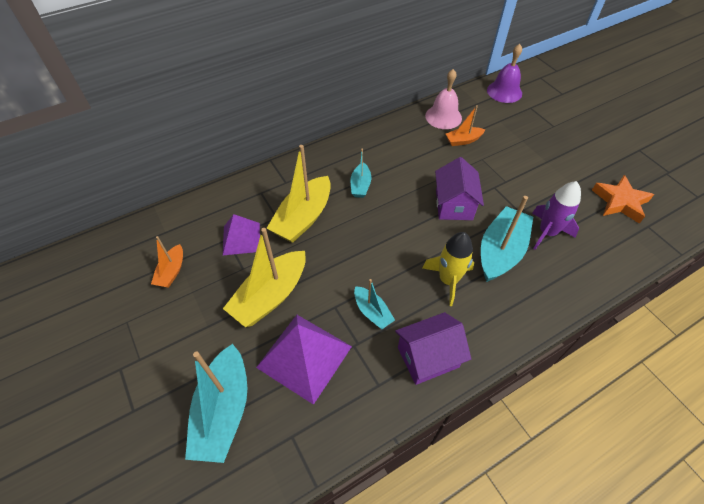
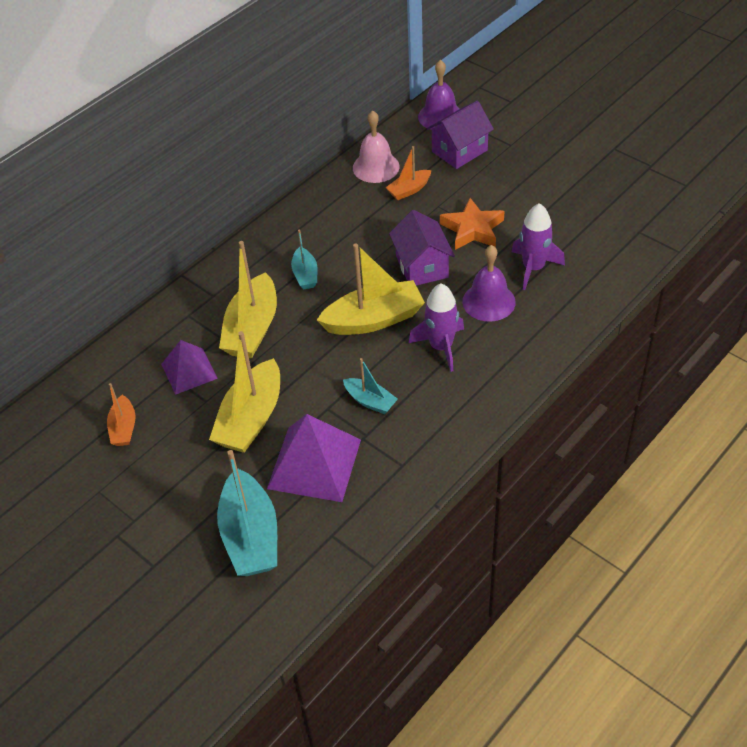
camera: 15 degrees left, 5 degrees down
purple house [395,312,471,385] -> purple house moved to [427,101,494,169]
yellow rocket [422,232,474,306] -> purple rocket [409,283,464,372]
turquoise boat [481,196,533,282] -> purple bell [462,245,516,322]
orange star [592,175,654,224] -> orange star moved to [440,198,504,250]
none -> yellow boat [317,243,425,335]

